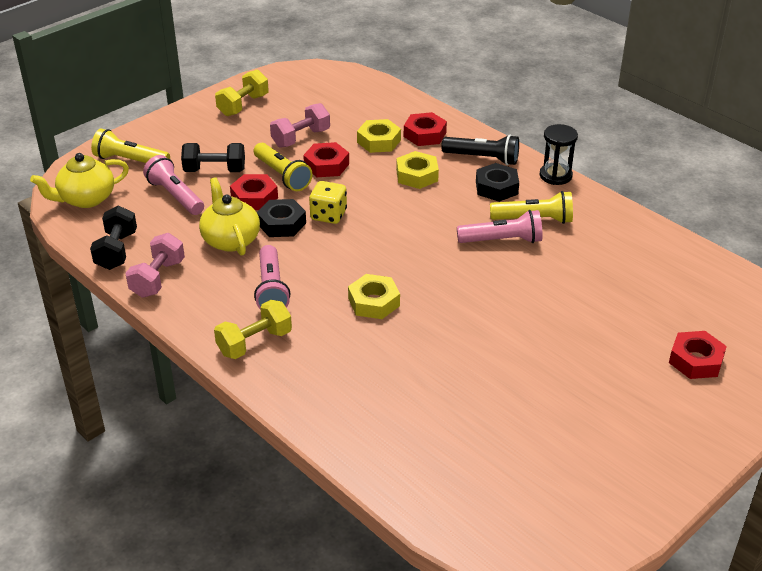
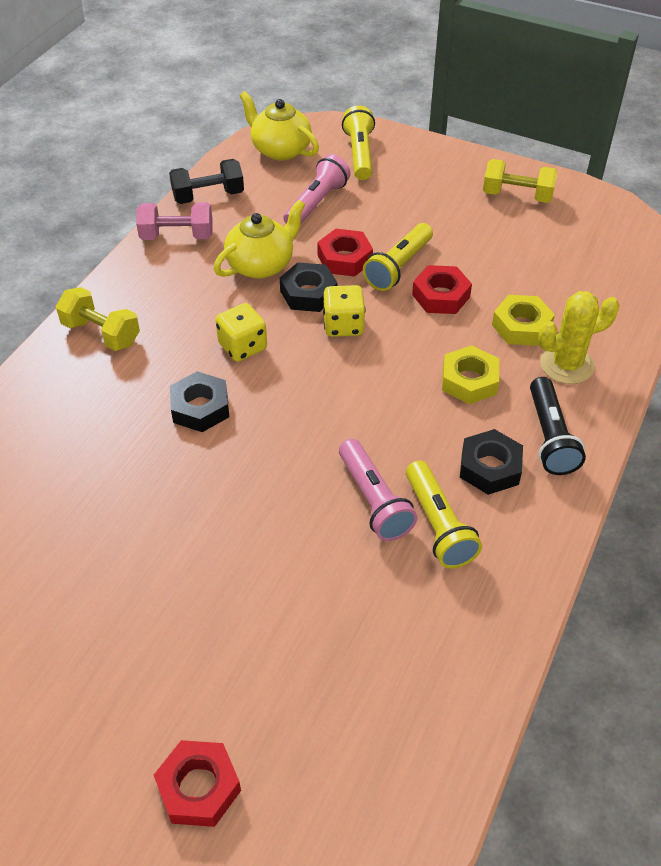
camera: 70 degrees right, 10 degrees up
black dumbbell [181,143,245,172] -> none
pink flashlight [254,245,290,310] -> none
pink dumbbell [270,103,330,148] -> none
yellow nut [348,274,400,319] -> black nut [170,371,229,432]
red nut [404,112,447,146] -> yellow cactus [538,291,620,384]
black hourglass [539,124,578,185] -> none
none -> yellow dice [215,303,267,362]

